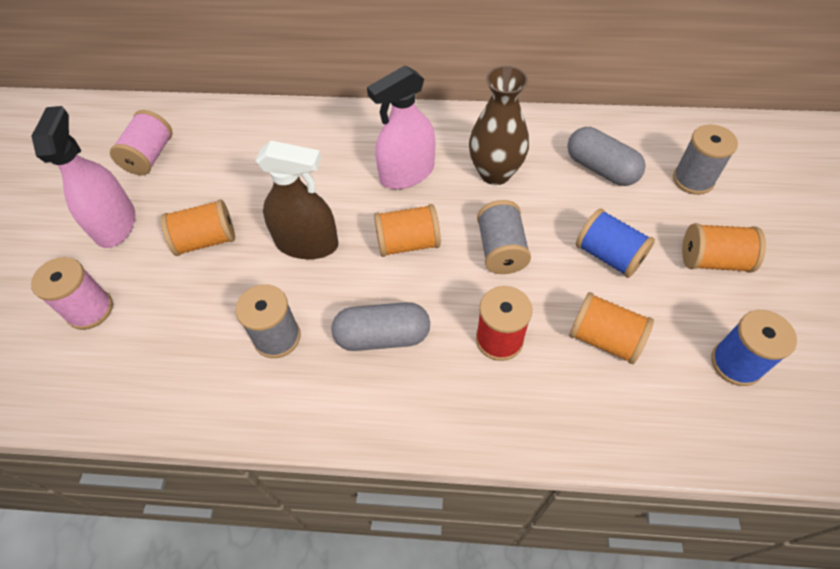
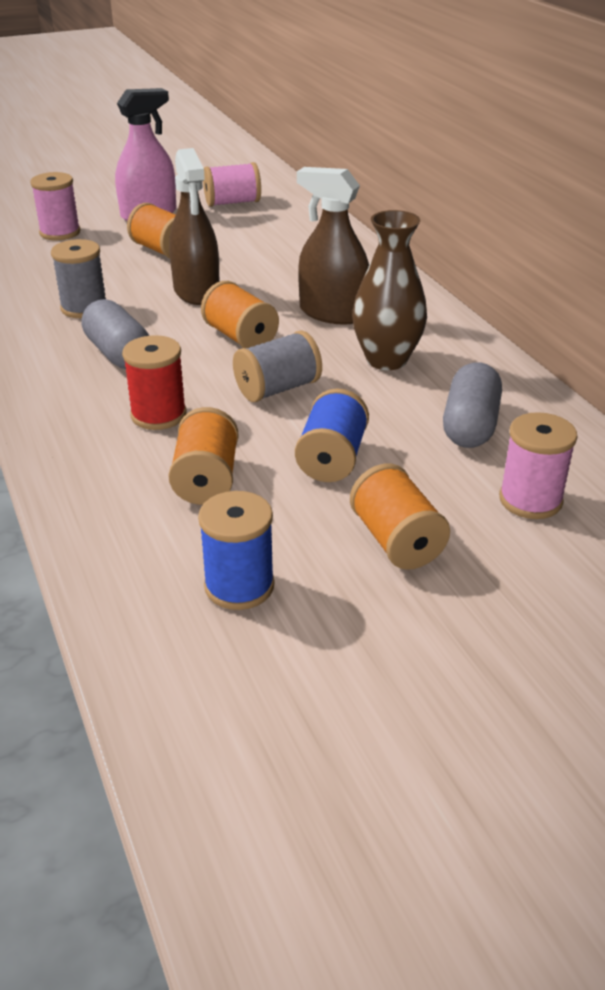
camera: 60 degrees right, 20 degrees down
pink spray bottle [367,65,435,189] -> brown spray bottle [297,167,369,325]
grey spool [673,124,738,195] -> pink spool [499,412,578,519]

